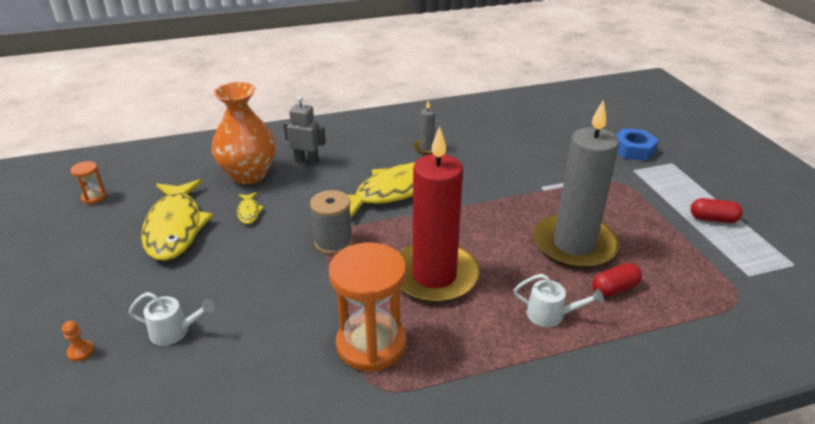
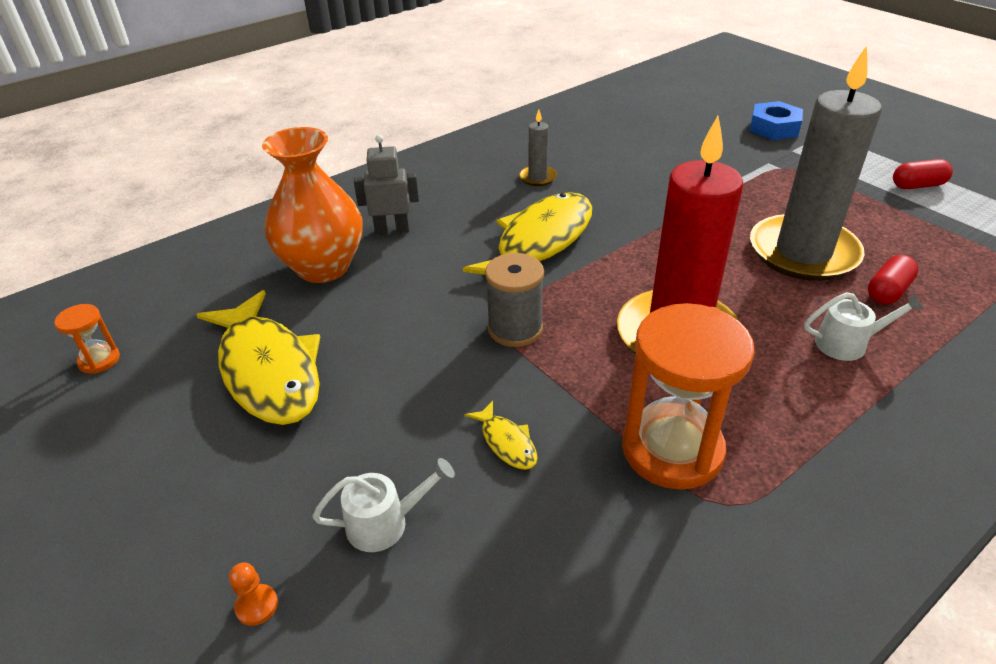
camera: 20 degrees left, 5 degrees up
yellow fish [237,192,264,224] -> yellow fish moved to [465,401,538,470]

